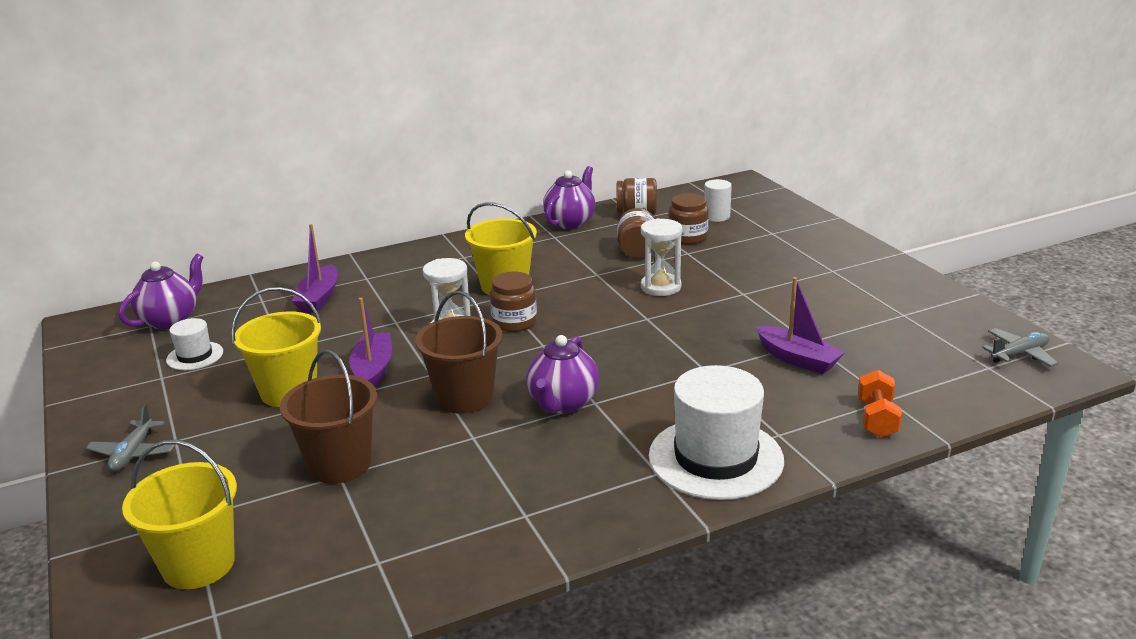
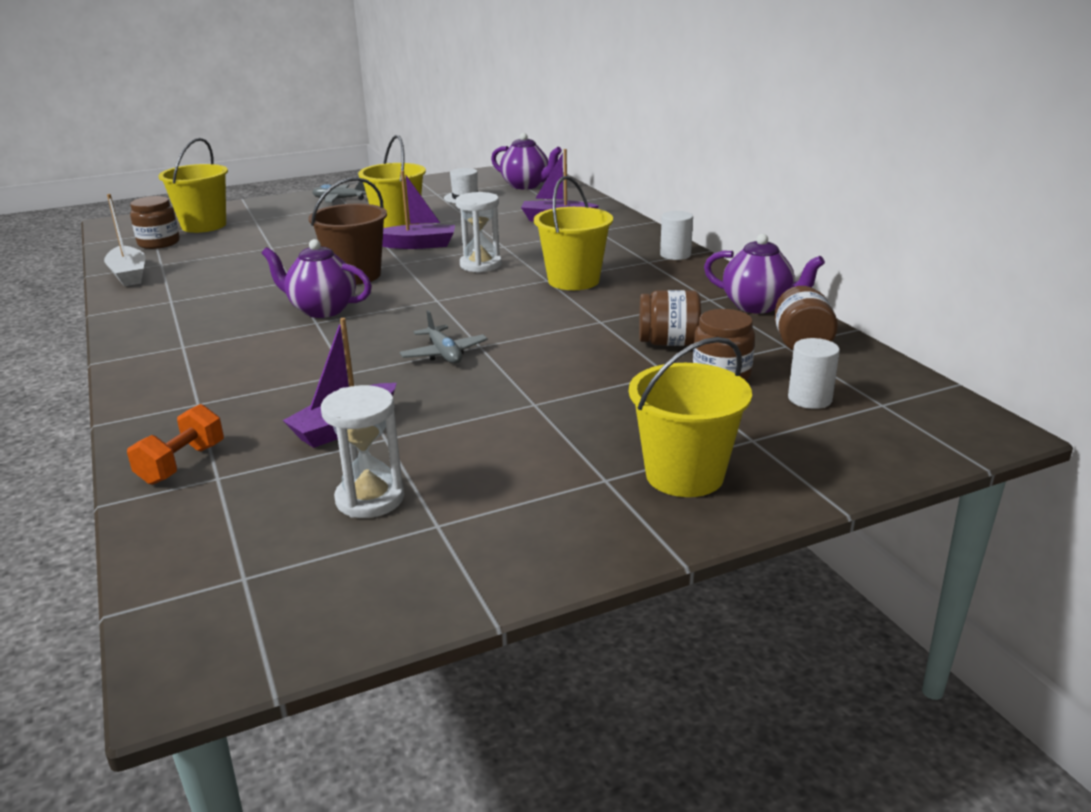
camera: 90 degrees right, 0 degrees up
brown bucket [280,350,377,484] -> none
brown jar [490,271,537,332] -> brown jar moved to [130,196,180,249]
white hourglass [641,218,683,296] -> white hourglass moved to [321,385,404,518]
white hat [649,365,784,500] -> none
orange dumbbell [858,370,902,438] -> orange dumbbell turned 75 degrees counterclockwise [127,404,224,485]
grey plane [982,328,1058,367] -> grey plane moved to [399,310,488,364]
none -> white boat [104,194,145,286]
none -> yellow bucket [629,337,752,497]
none -> white cylinder [660,211,693,260]

